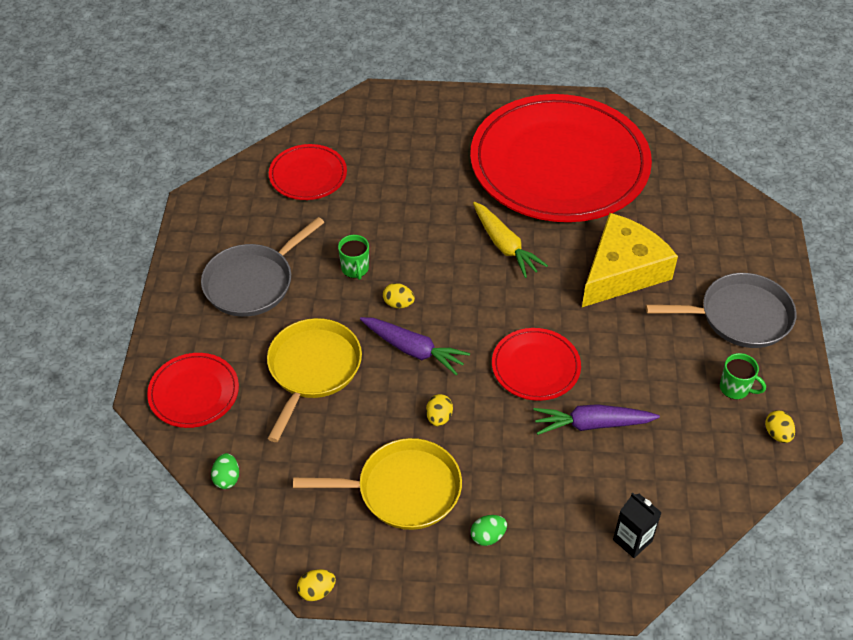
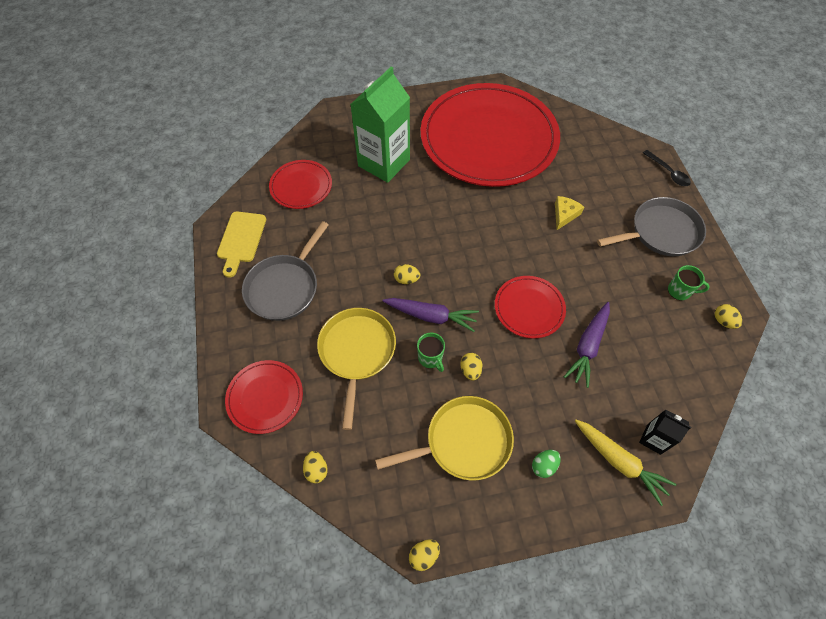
camera: 15 degrees left, 10 degrees up
green egg [211,453,239,489] -> yellow egg [303,451,327,484]
green mug [338,235,369,280] -> green mug moved to [417,333,445,372]
yellow carrot [473,202,548,278] -> yellow carrot moved to [575,419,676,506]
purple carrot [533,404,660,435] -> purple carrot turned 45 degrees counterclockwise [564,302,610,388]
yellow cheese [582,213,678,307] -> yellow cheese [555,196,584,230], size x0.44
none -> yellow cutting board [217,211,266,278]
none -> green carton [350,66,410,183]
none -> black spoon [643,150,691,186]

